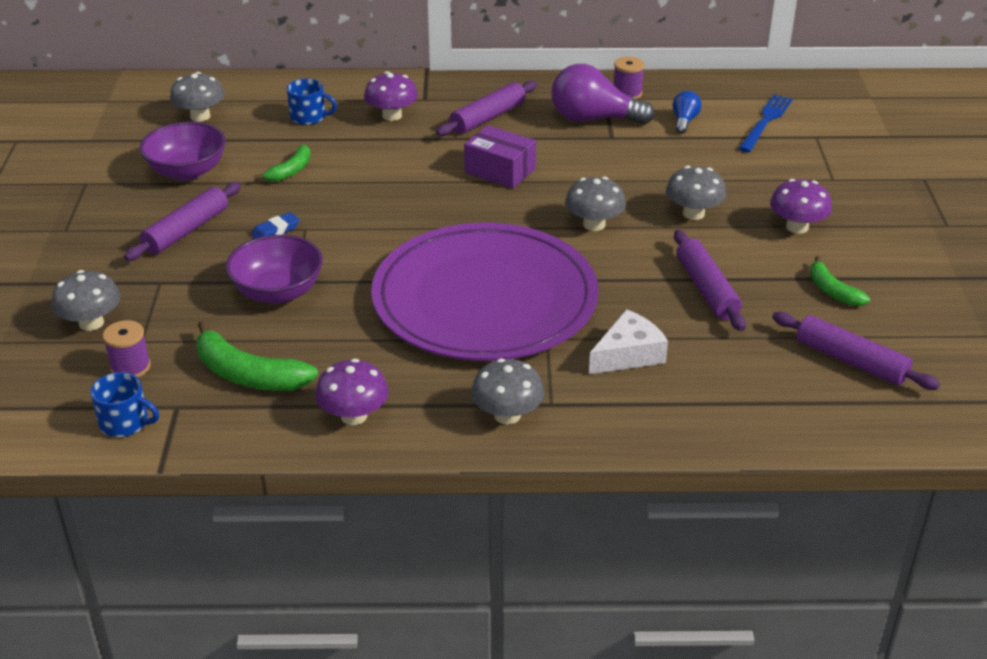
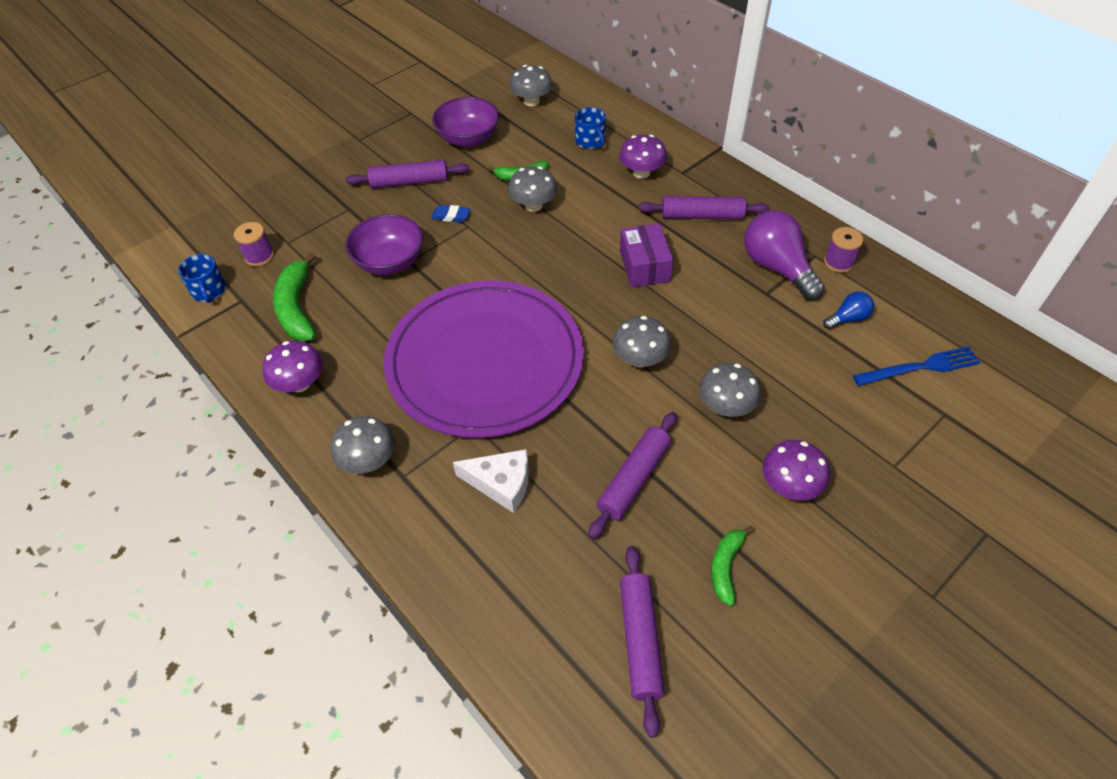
camera: 50 degrees right, 15 degrees up
grey mushroom [51,270,121,331] -> grey mushroom moved to [508,166,557,212]

